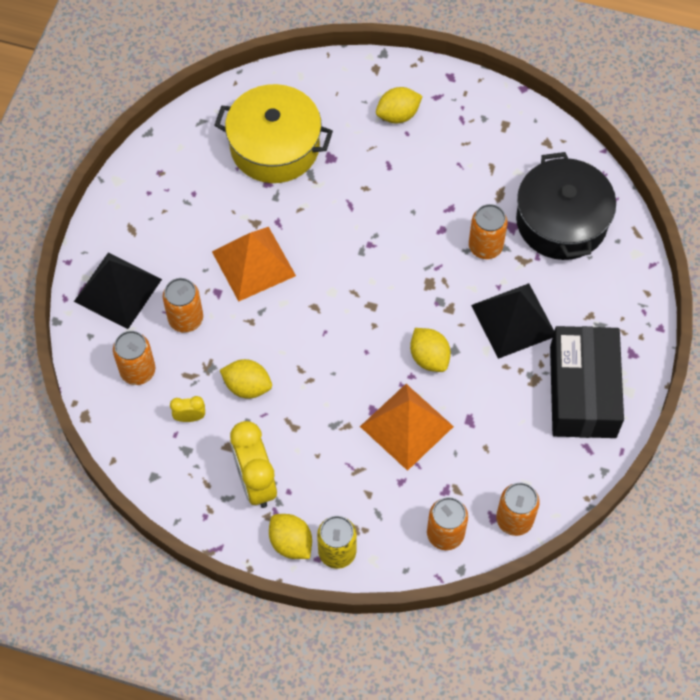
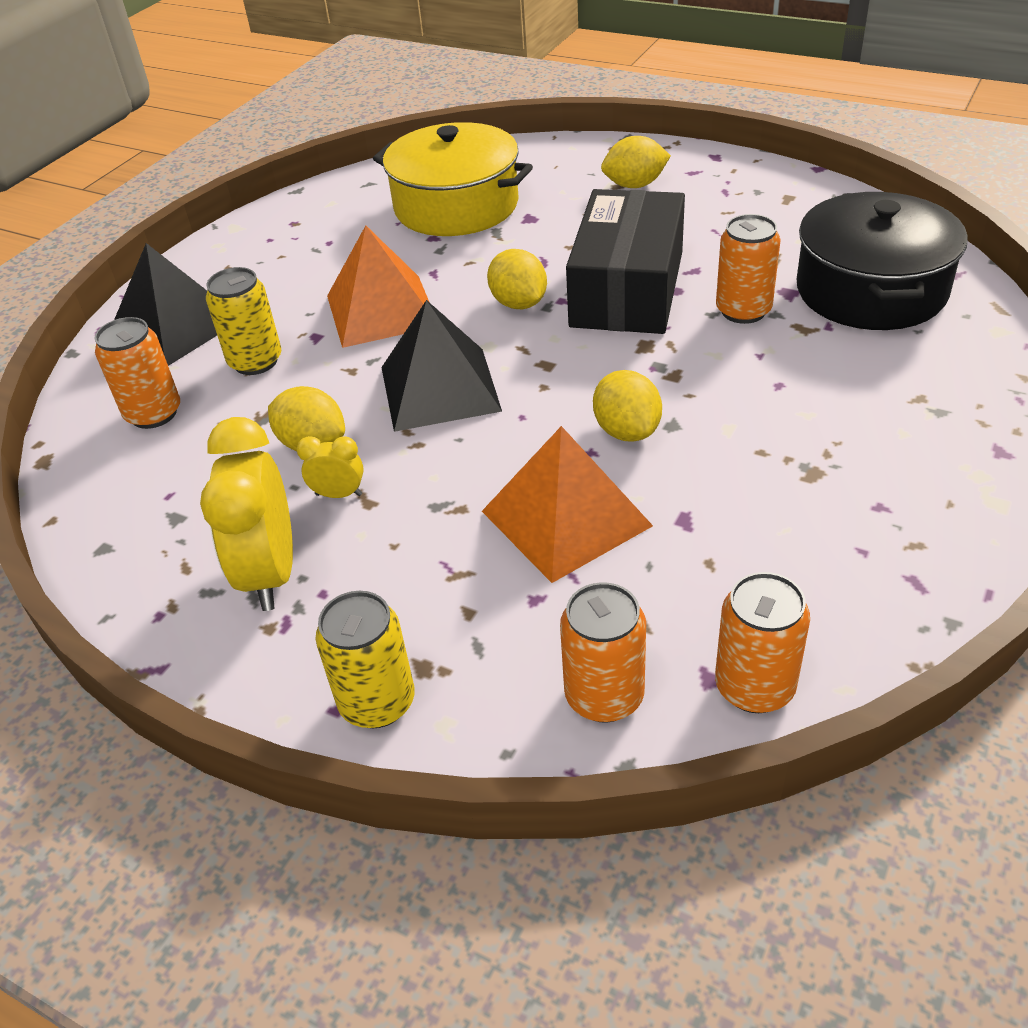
camera: 15 degrees right, 20 degrees down
orange can [163,278,203,333] -> yellow can [206,267,281,375]
yellow clock [170,396,205,422] -> yellow clock moved to [297,436,364,498]
yellow lemon [269,514,312,559] -> yellow lemon moved to [487,249,547,309]
black pyramid [471,283,554,359] -> black pyramid moved to [381,300,502,432]
black box [550,326,624,438] -> black box moved to [566,189,685,334]

